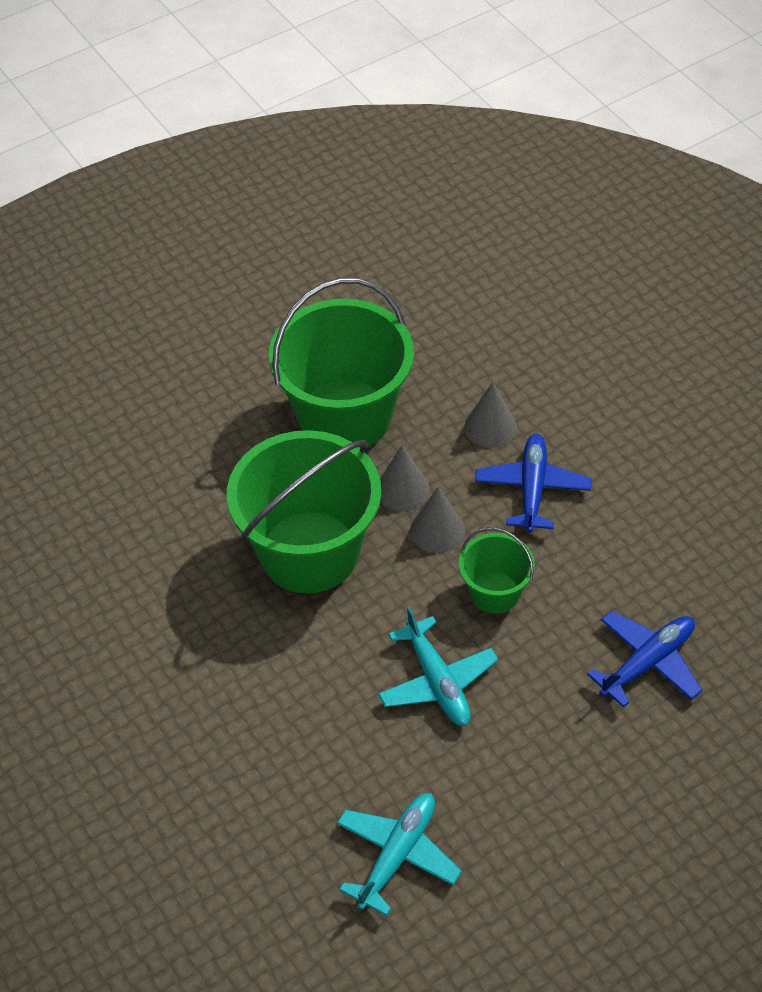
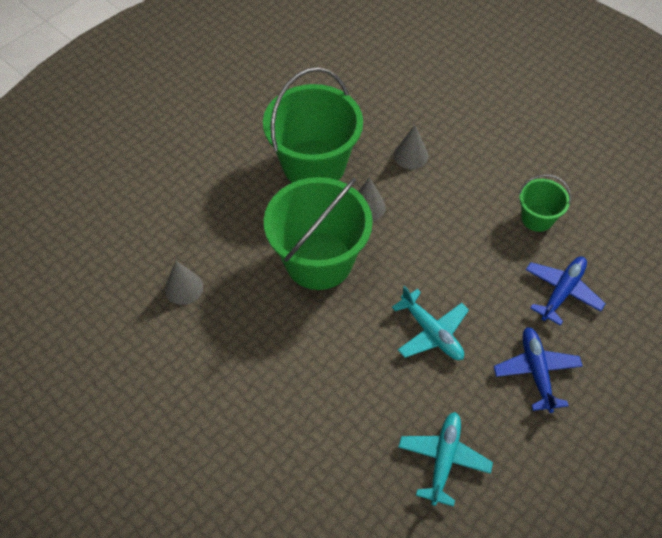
camera: 15 degrees left, 5 degrees up
grey cone [410,487,465,553] -> grey cone moved to [165,261,203,305]
green bucket [459,527,535,614] -> green bucket moved to [519,174,571,232]
blue plane [475,434,592,533] -> blue plane moved to [493,327,583,413]

